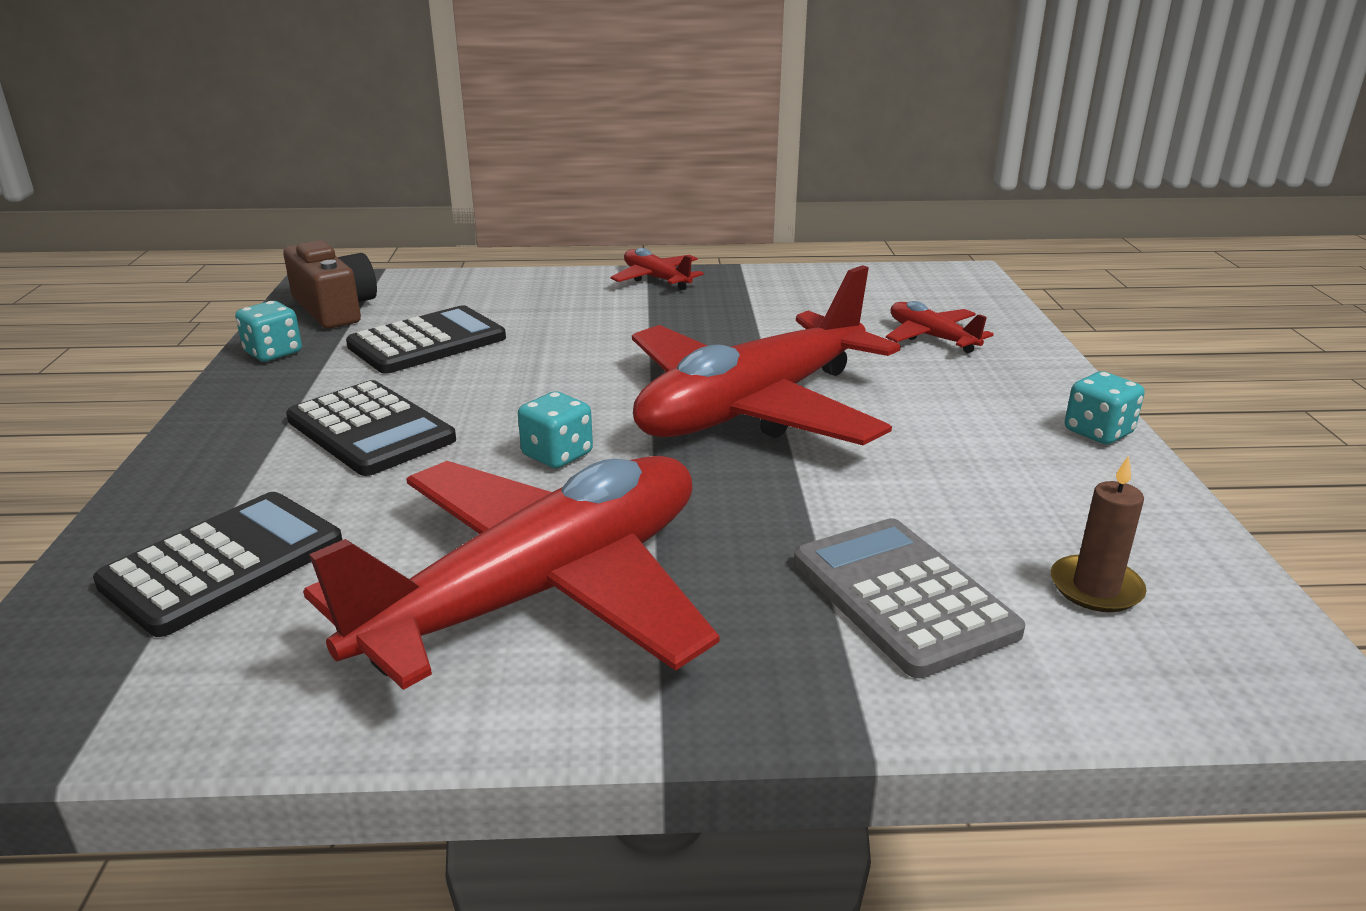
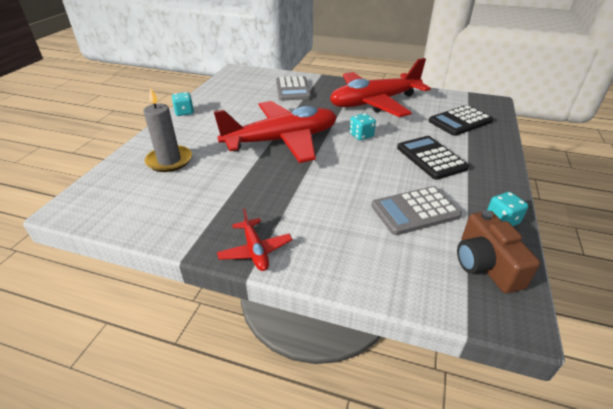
camera: 160 degrees left, 10 degrees up
black calculator [346,305,506,374] -> grey calculator [371,186,462,235]
red plane [886,301,994,353] -> grey candle [143,87,192,172]
brown candle [1051,455,1146,612] -> none

